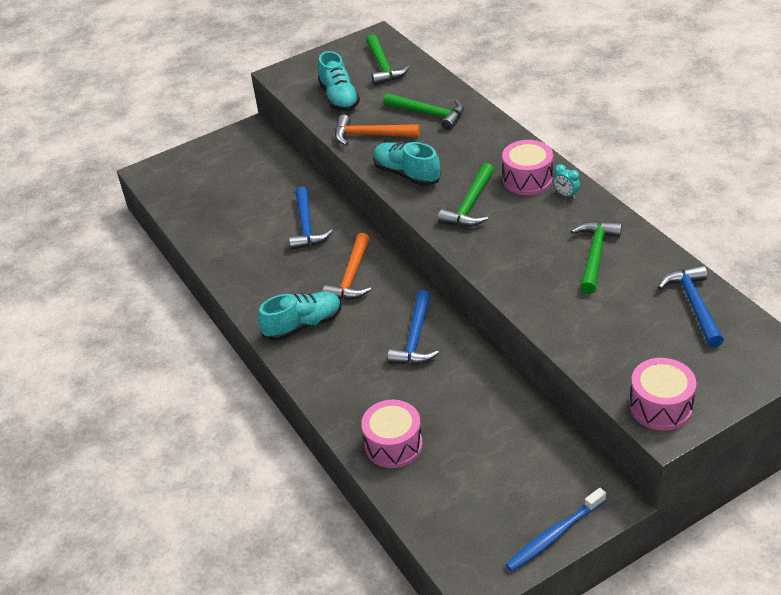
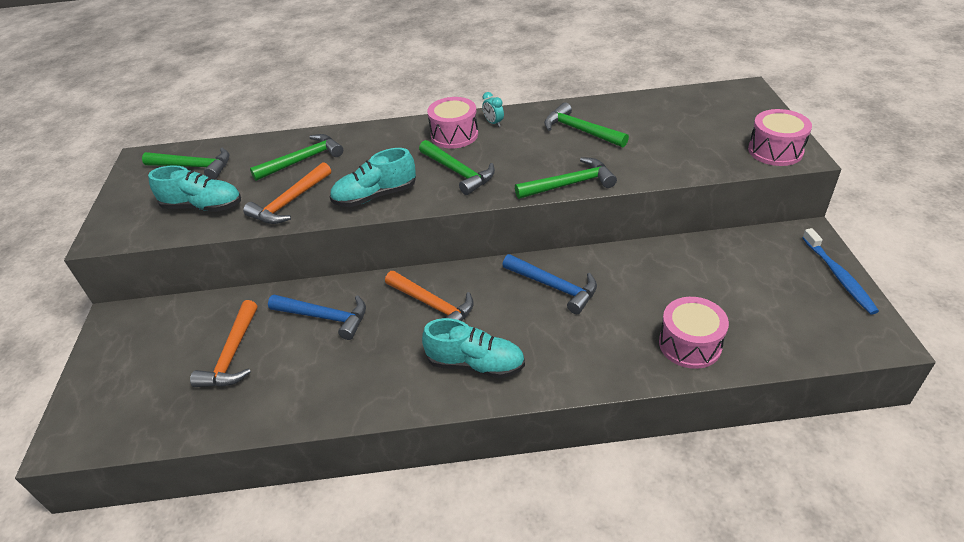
camera: 65 degrees left, 0 degrees up
turquoise shoe [258,292,341,341] -> turquoise shoe turned 105 degrees clockwise [422,318,525,378]
turquoise clock [553,164,580,199] -> turquoise clock turned 75 degrees clockwise [482,92,504,127]
blue hammer [658,265,724,348] -> none
none -> orange hammer [190,300,257,387]
none -> green hammer [515,157,617,199]

